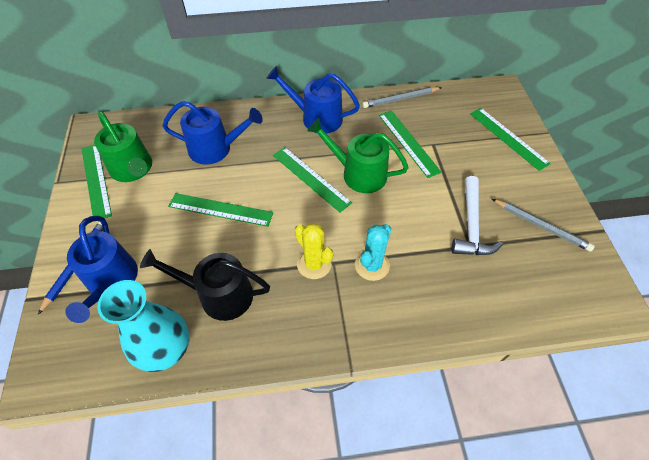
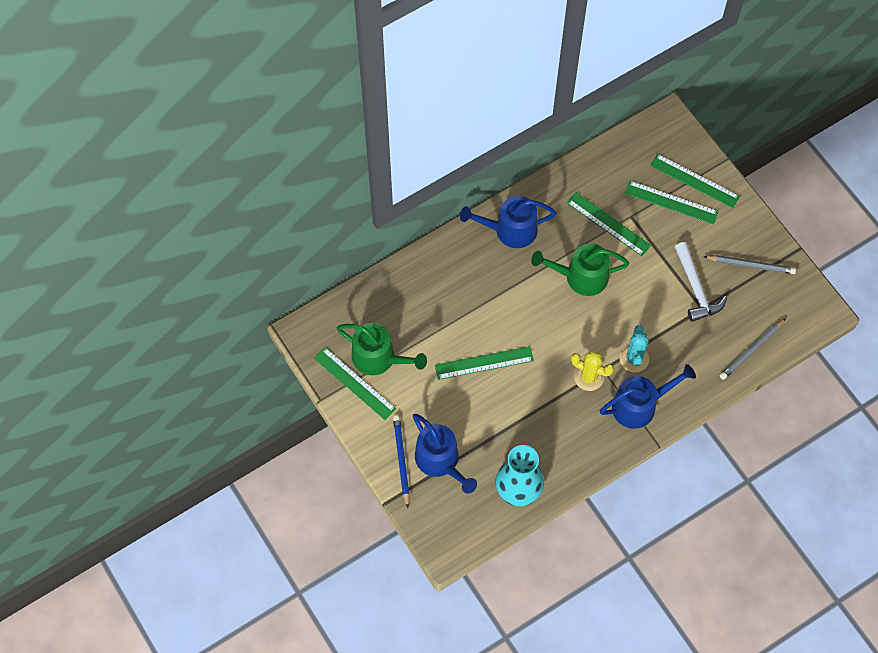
camera: 25 degrees left, 10 degrees up
black watering can [140,249,270,321] -> none
blue watering can [163,101,263,165] -> blue watering can moved to [600,364,696,429]
green ruler [273,147,352,212] -> green ruler moved to [625,181,719,225]
grey pencil [362,87,442,108] -> grey pencil moved to [719,318,786,380]

